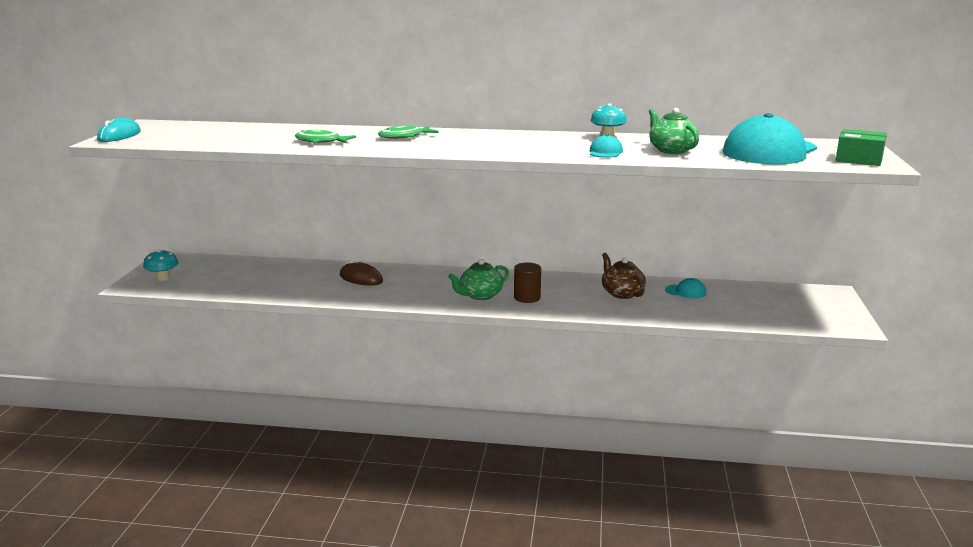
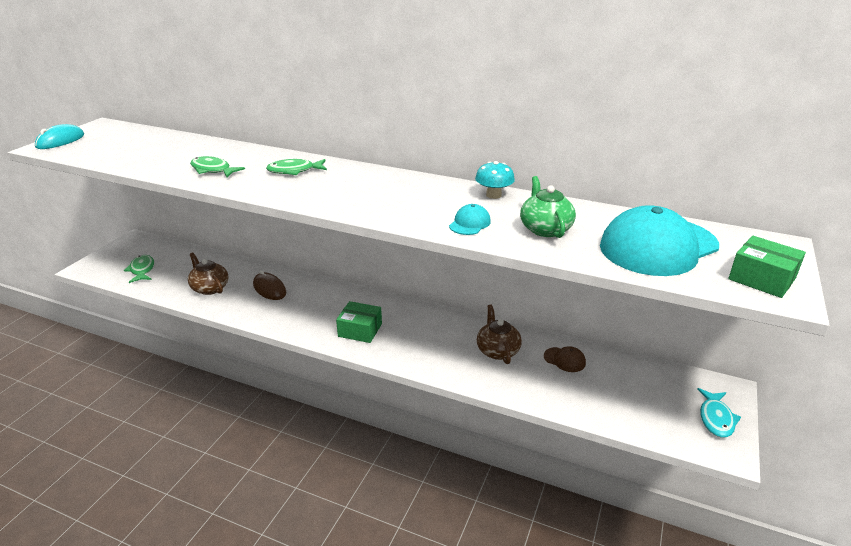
camera: 15 degrees right, 10 degrees up
turquoise mushroom [143,249,178,281] -> none
green teapot [448,259,509,300] -> green box [336,301,382,343]
brown cylinder [514,263,541,303] -> none
turquoise cap [665,278,706,299] -> brown cap [544,346,586,372]
none -> green fish [124,255,154,283]
none -> brown teapot [188,253,229,295]
none -> turquoise fish [697,388,741,438]

